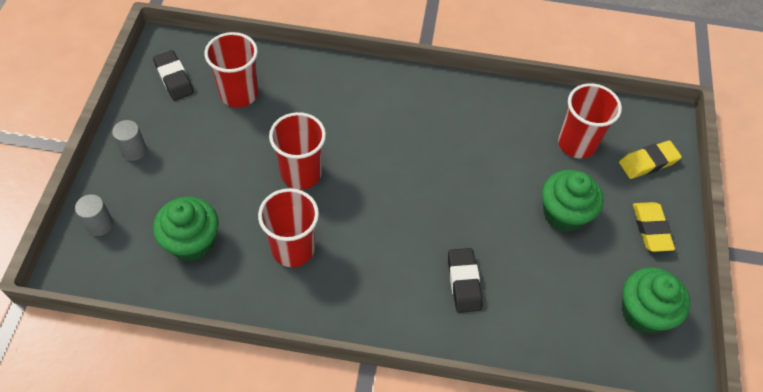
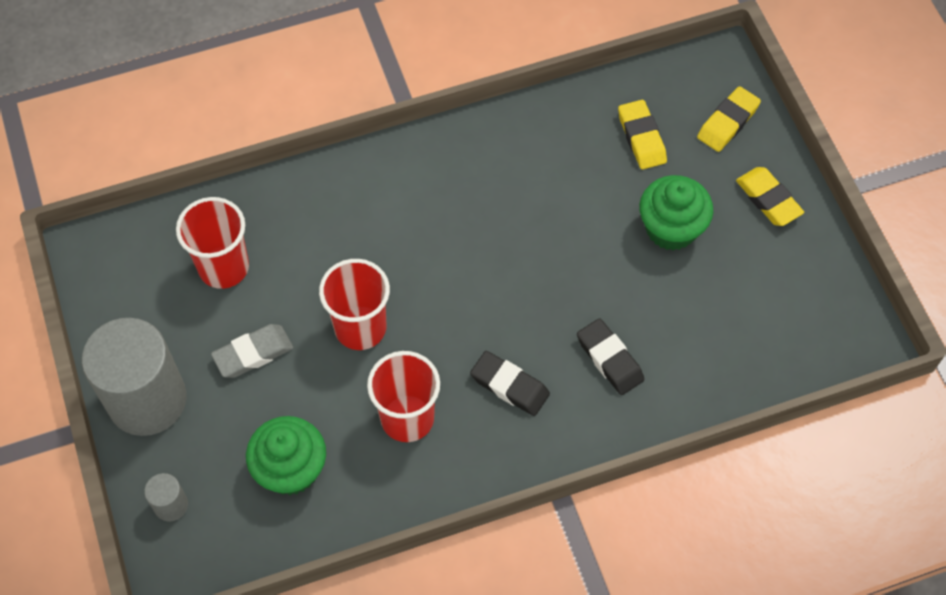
camera: 25 degrees left, 5 degrees up
grey cylinder [112,120,147,161] -> grey cylinder [82,318,186,436], size x2.38
black eraser [153,50,194,101] -> black eraser moved to [470,351,550,416]
red cup [558,83,622,159] -> yellow eraser [618,100,667,169]
green cupcake [622,267,690,334] -> none
none -> grey eraser [211,324,293,378]

